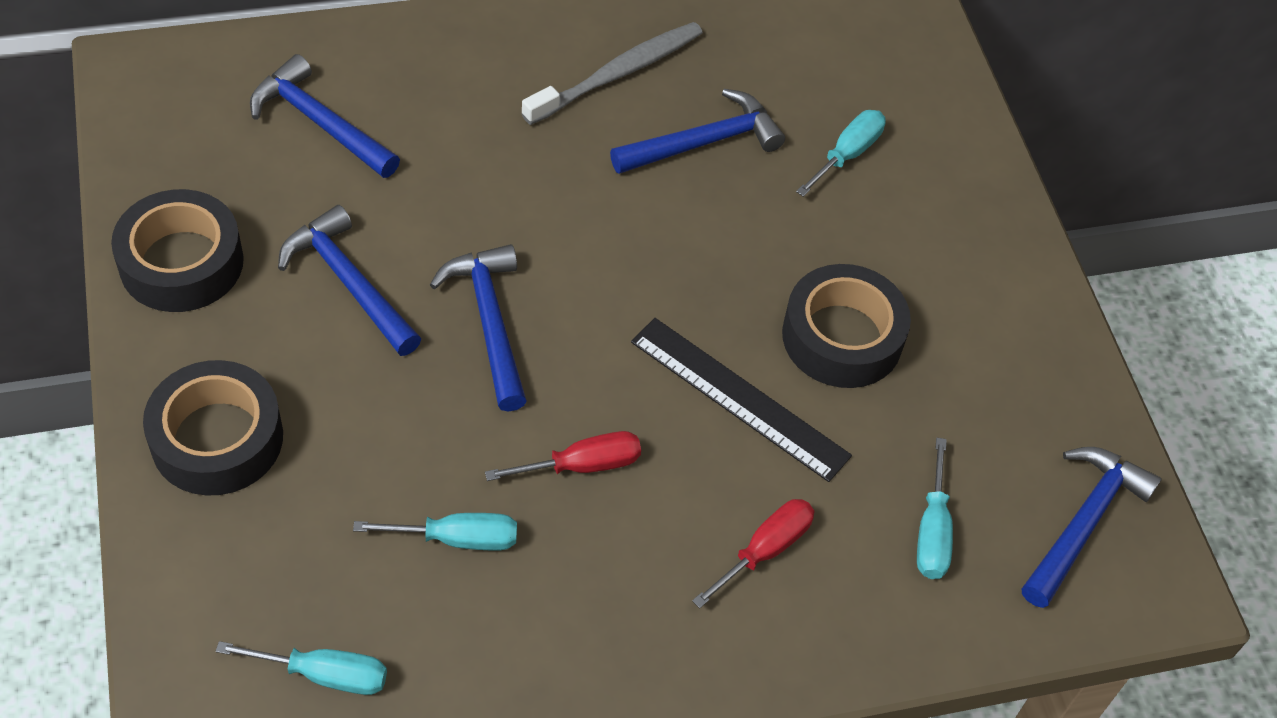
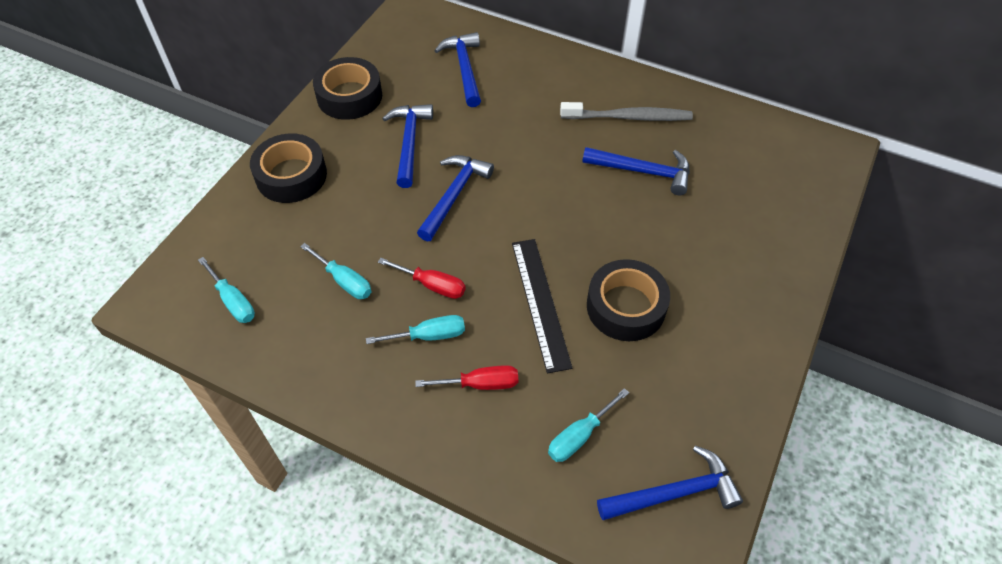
camera: 45 degrees right, 0 degrees up
turquoise screwdriver [796,110,886,197] -> turquoise screwdriver moved to [366,315,465,344]

